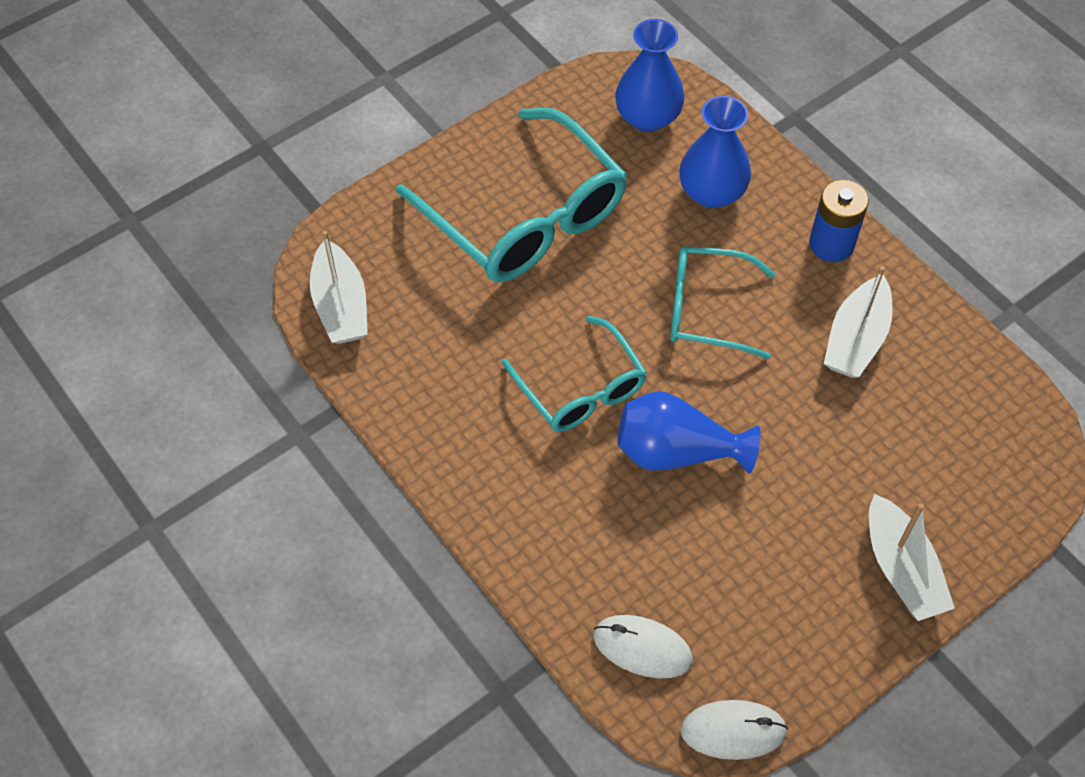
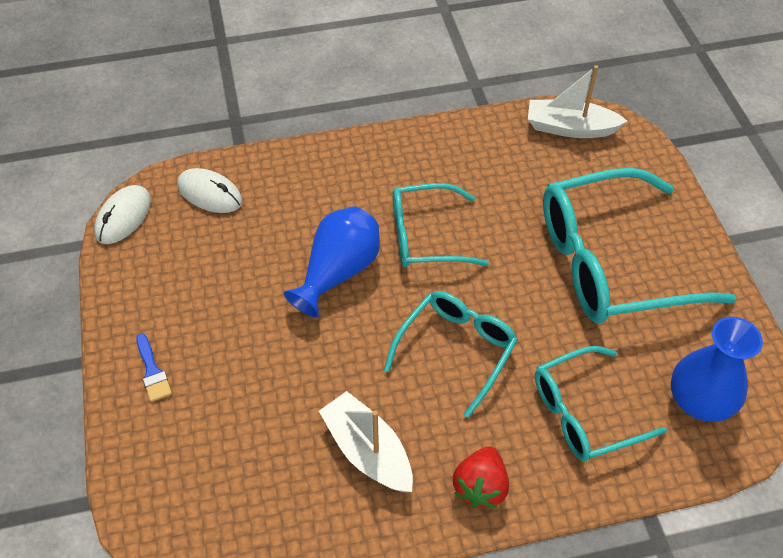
camera: 115 degrees right, 5 degrees down
white mouse [593,615,693,679] -> white mouse turned 75 degrees clockwise [178,168,242,213]
blue vase [680,96,751,208] -> turquoise glasses [535,346,667,461]
blue battery [809,180,869,262] -> red strawberry [453,446,509,508]
white boat [869,494,955,621] -> blue brush [137,333,172,402]

